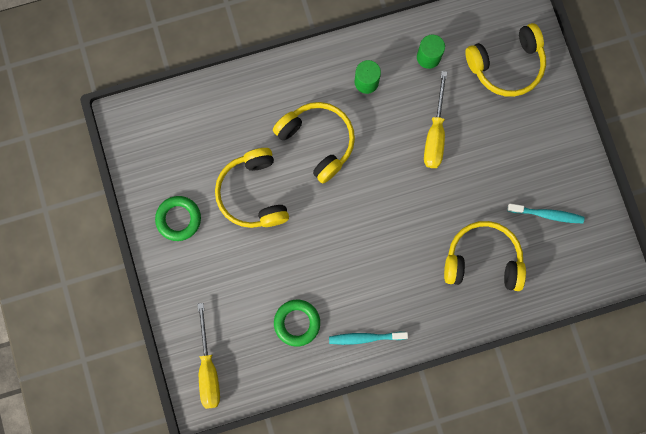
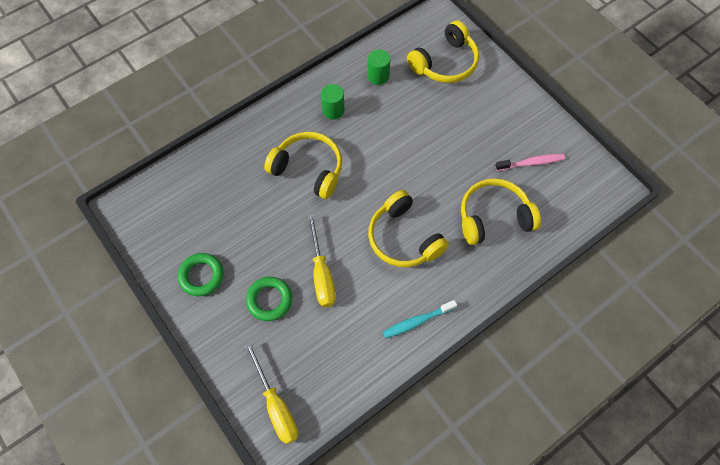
camera: 20 degrees left, 15 degrees down
yellow headphones [215,148,289,228] -> yellow headphones moved to [368,190,449,267]
green ring [274,300,320,347] -> green ring moved to [246,277,292,321]
yellow screwdriver [424,71,447,168] -> yellow screwdriver moved to [308,213,336,307]
turquoise toothbrush [507,203,584,223] -> pink toothbrush [495,154,565,171]

